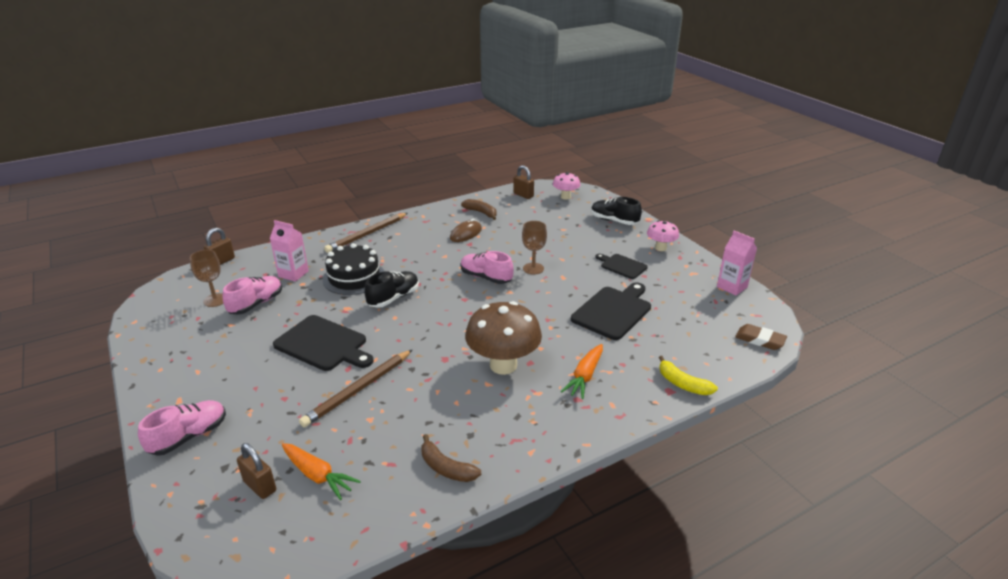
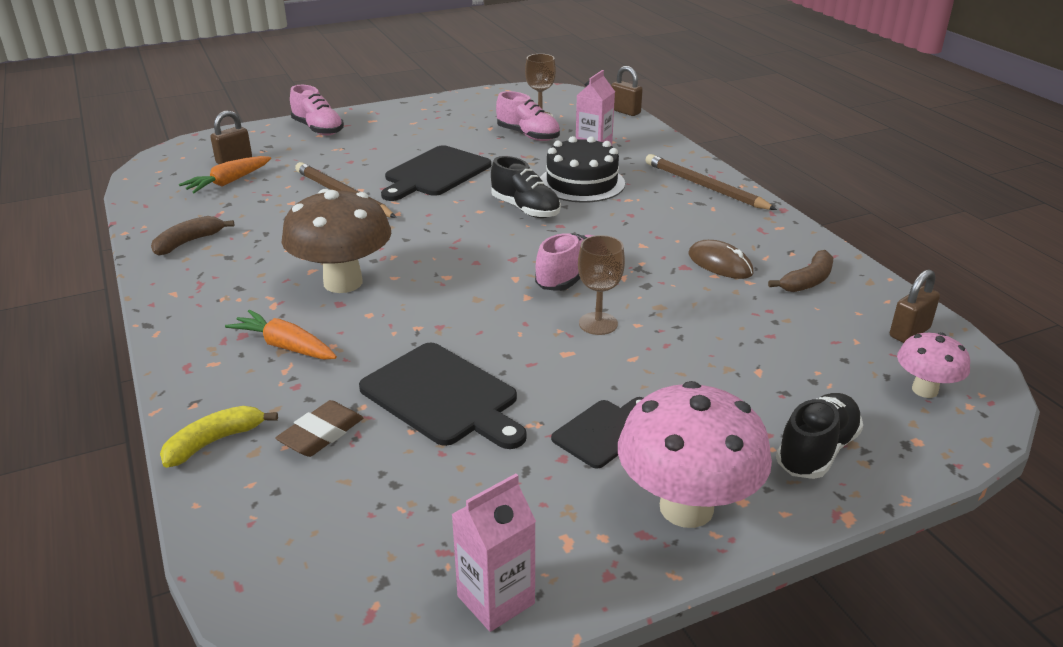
camera: 95 degrees right, 0 degrees up
pink mushroom [647,220,679,251] -> pink mushroom [618,381,772,528], size x1.84
brown eraser [735,324,787,350] -> brown eraser moved to [275,400,364,457]

